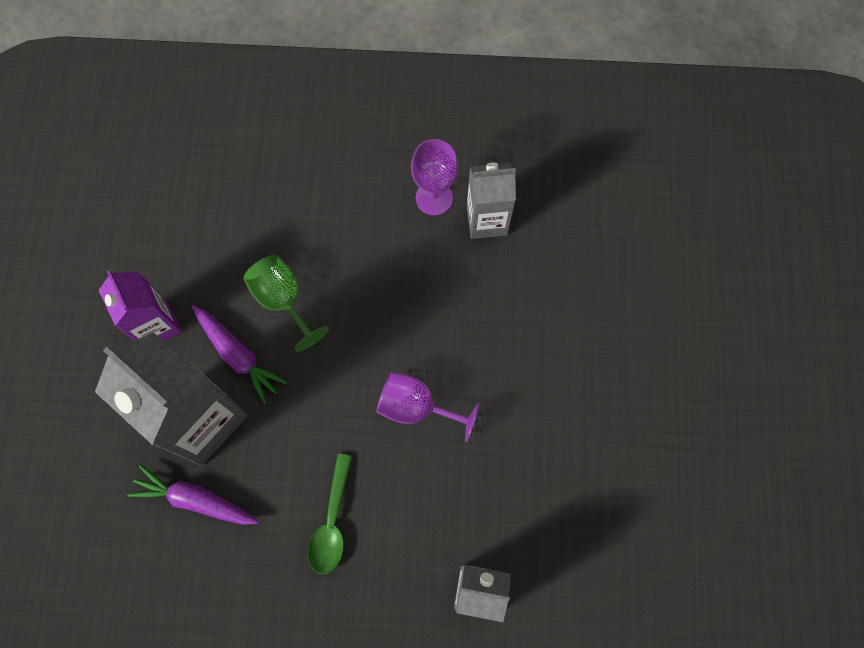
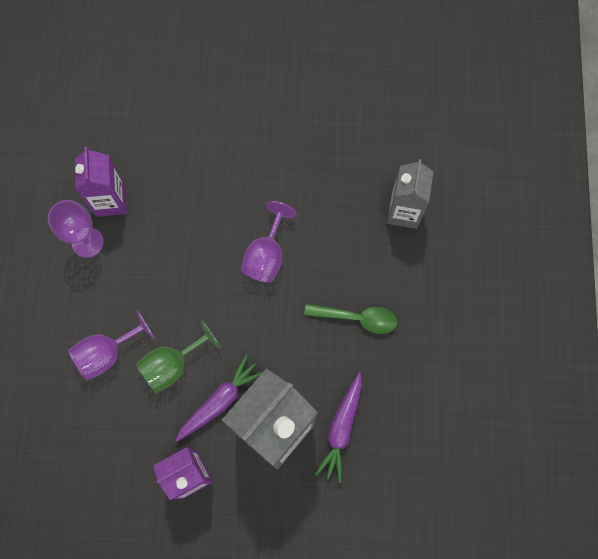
camera: 90 degrees left, 0 degrees up
grey carton [467,163,516,239] -> purple carton [75,147,127,217]
none -> purple goblet [68,311,155,380]

